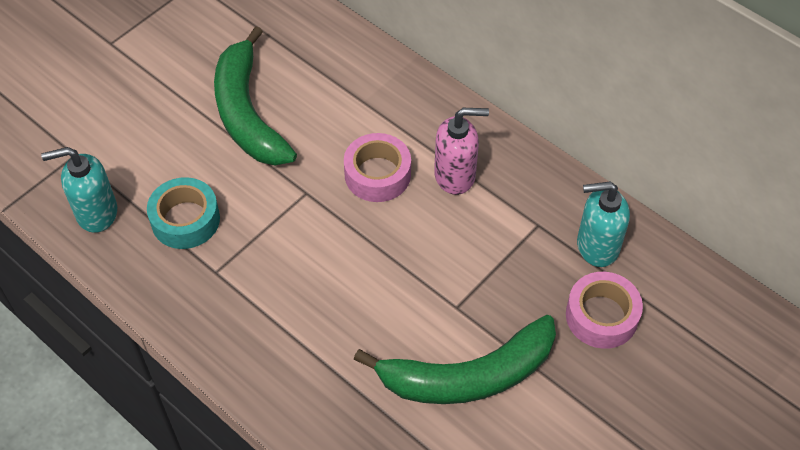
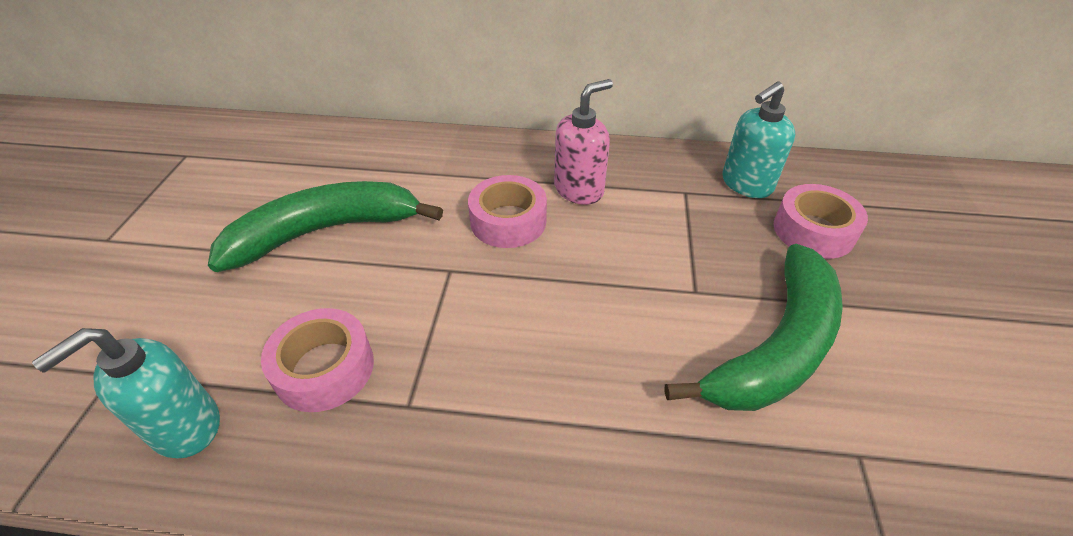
camera: 35 degrees left, 10 degrees down
turquoise tape [147,177,220,249] -> pink tape [261,308,374,412]
green banana [214,26,297,165] -> green banana turned 120 degrees clockwise [208,181,443,272]

